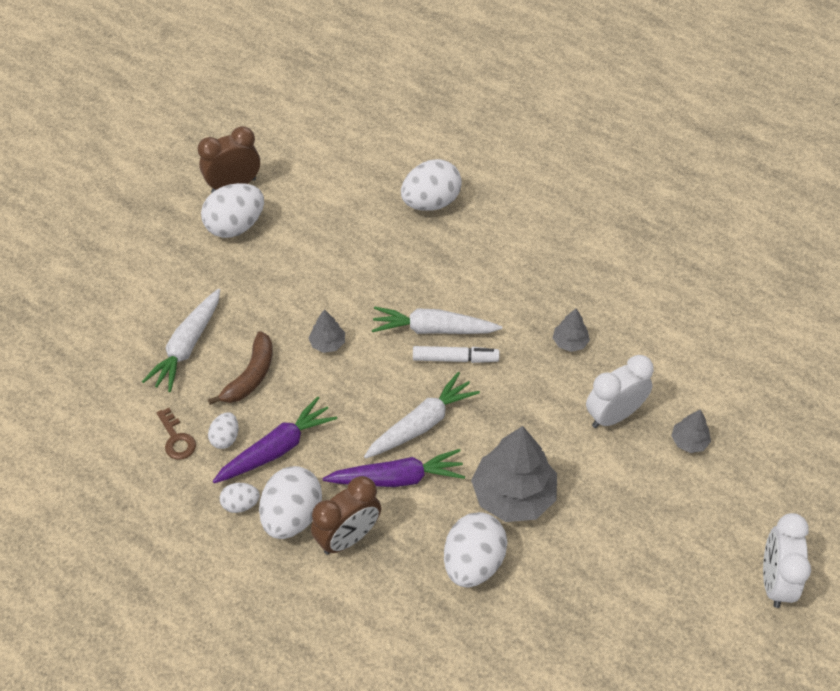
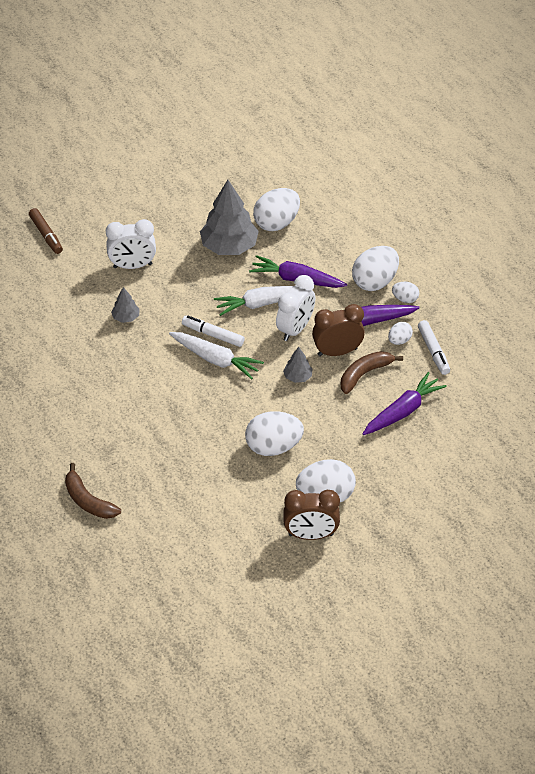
camera: 155 degrees left, 5 degrees down
white carrot [142,289,220,392] -> purple carrot [363,372,447,435]
brown key [157,408,196,460] -> white marker [418,320,450,375]
brown clock [311,476,381,555] -> brown clock moved to [312,304,365,356]
white egg [401,159,462,211] -> white egg moved to [245,411,304,456]
grey tree [671,409,711,453] -> none
white clock [763,513,811,608] -> white clock moved to [276,275,315,341]
none -> brown marker [29,208,63,254]
none -> brown banana [65,463,121,519]

